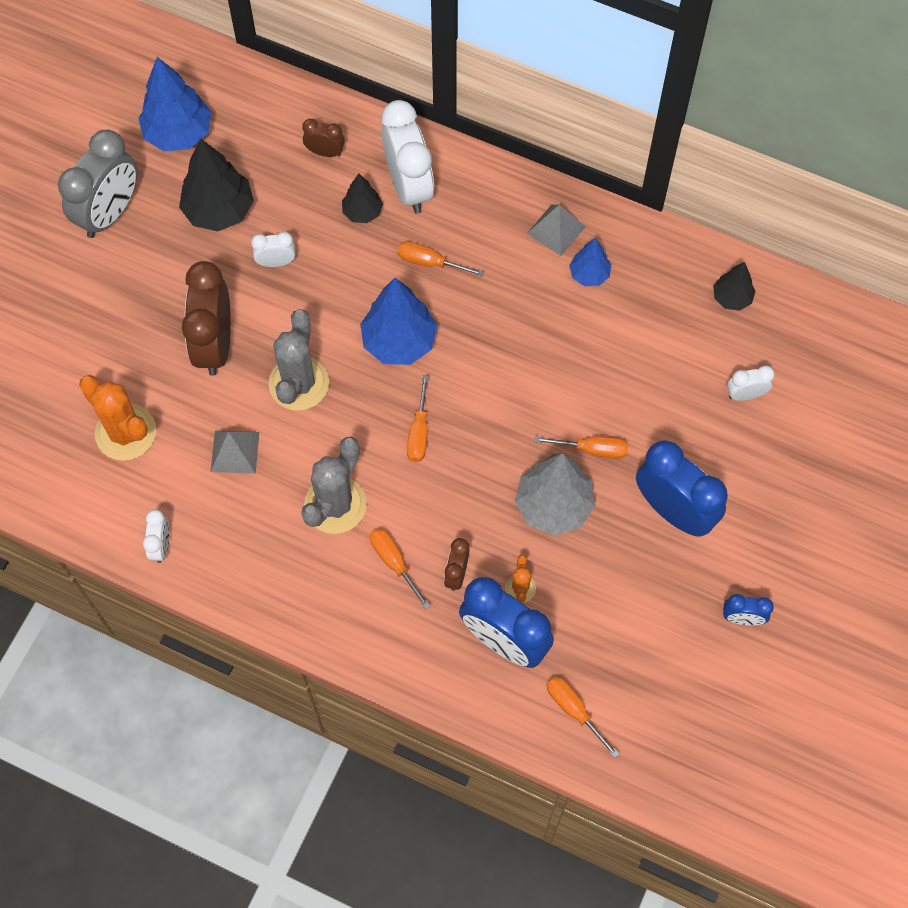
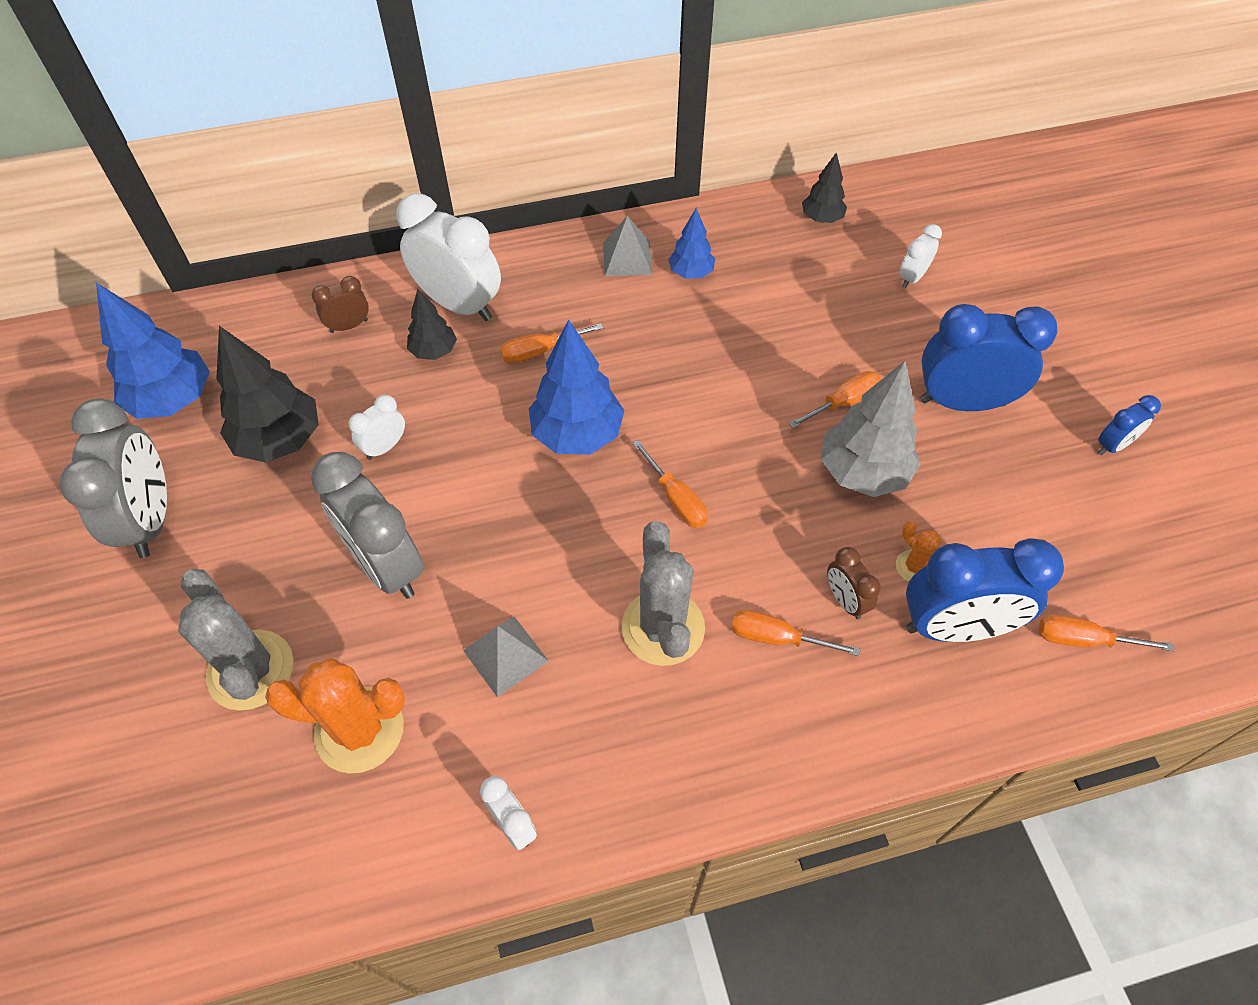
camera: 40 degrees left, 10 degrees down
brown clock [182,261,231,376] -> grey clock [311,452,424,599]
grey cactus [269,309,329,410] -> grey cactus moved to [178,569,293,711]

